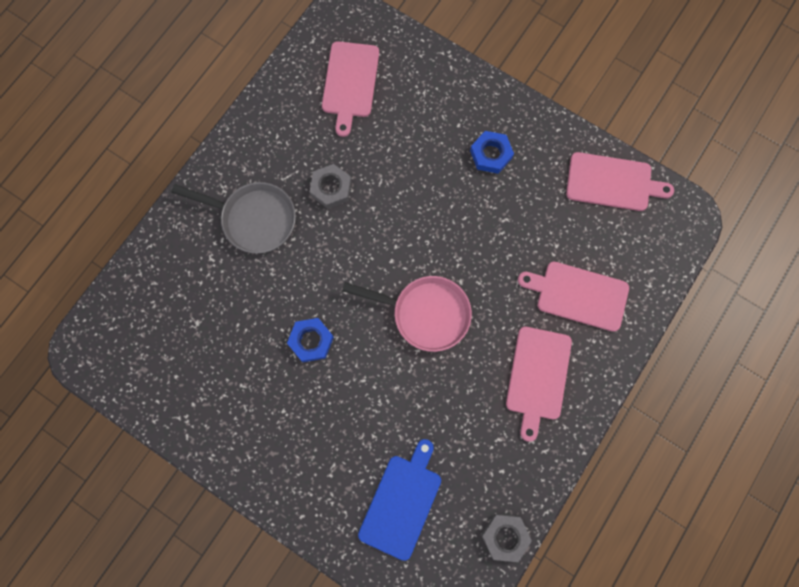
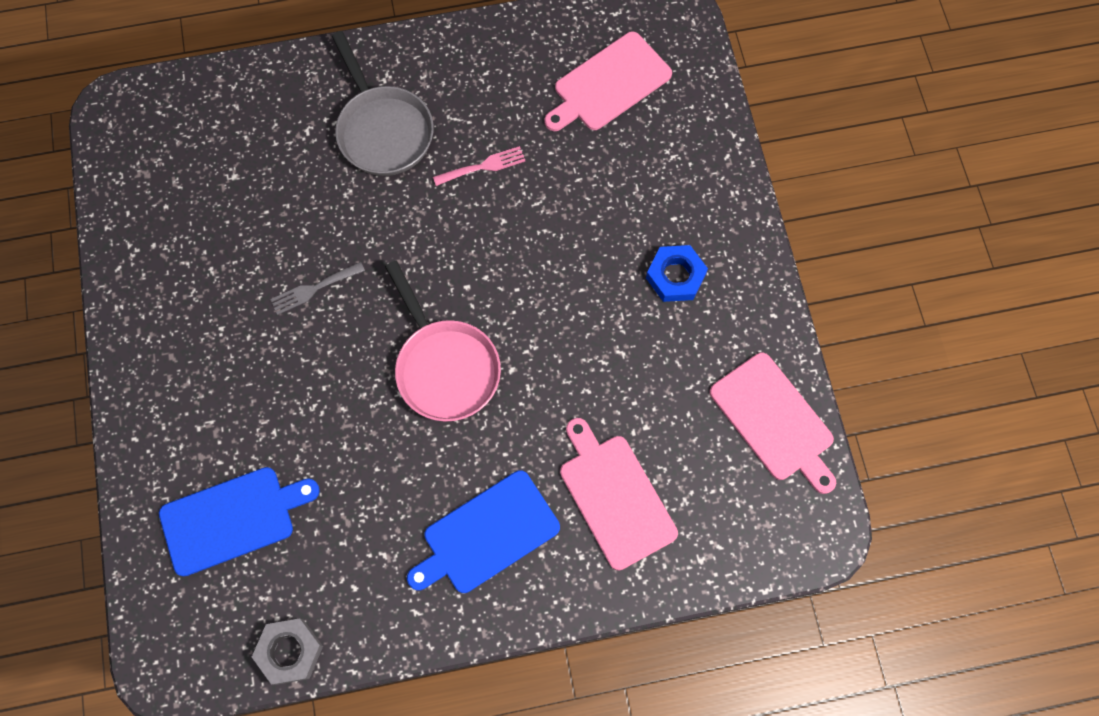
camera: 45 degrees right, 5 degrees down
blue nut [287,318,334,362] -> grey fork [270,262,365,315]
grey nut [310,164,351,209] -> pink fork [433,146,526,186]
pink cutting board [506,327,572,442] -> blue cutting board [407,470,560,593]

